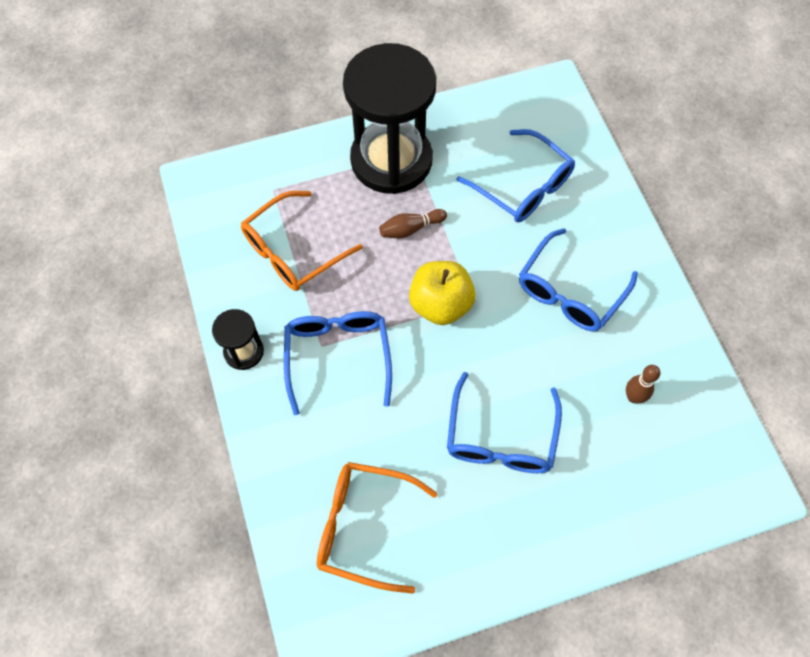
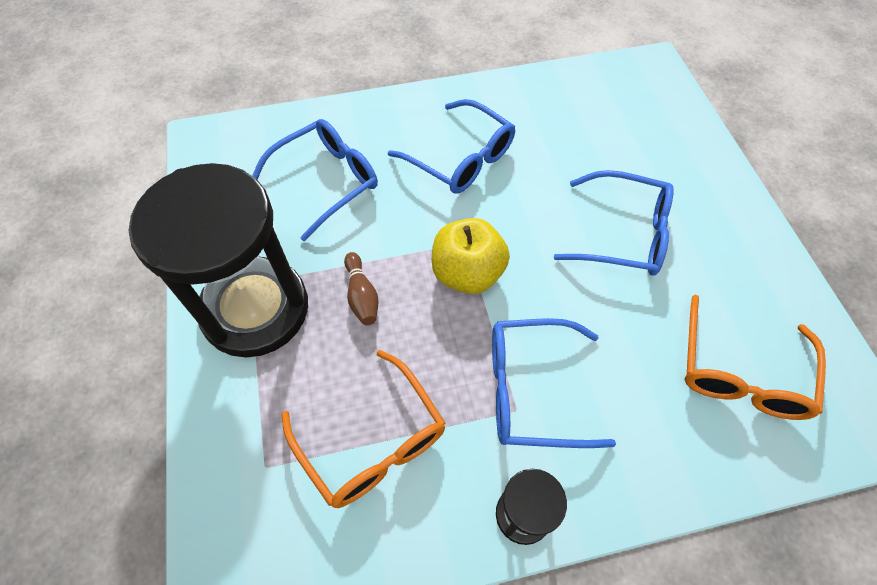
camera: 85 degrees left, 5 degrees down
brown bowling pin [626,365,660,403] -> none

